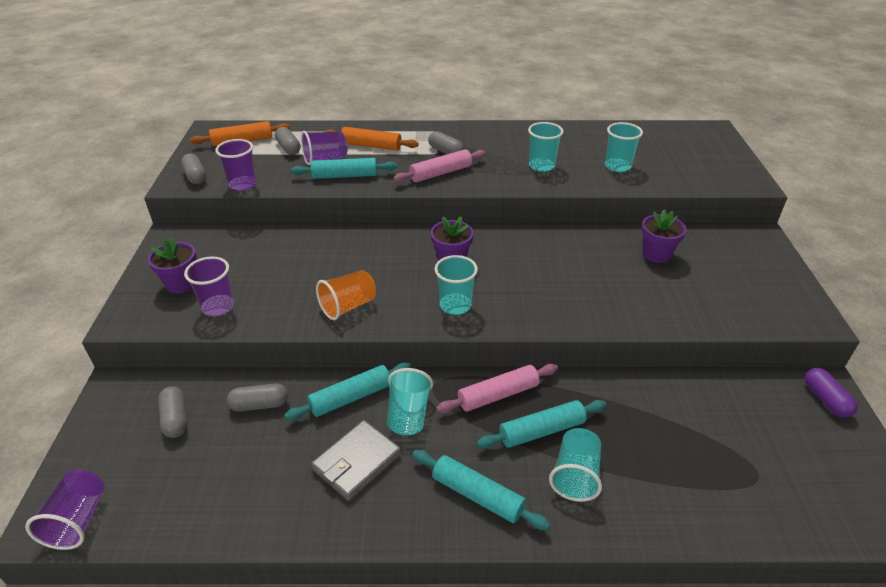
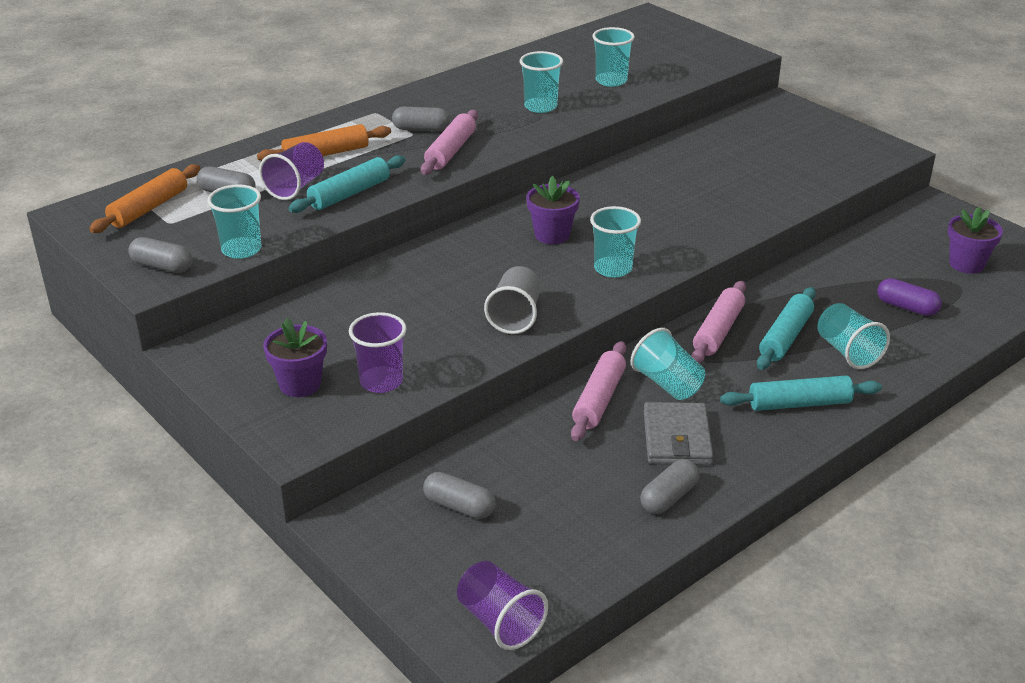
camera: 40 degrees left, 5 degrees down
purple cup [215,139,256,191] -> turquoise cup [207,184,261,259]
grey capsule [227,383,288,411] -> grey capsule moved to [640,459,700,514]
turquoise rolling pin [284,362,411,420] -> pink rolling pin [571,341,626,441]
orange cup [316,270,376,320] -> grey cup [484,266,541,334]
purple flower pot [641,209,686,263] -> purple flower pot moved to [948,207,1003,274]
purple capsule [805,368,858,418] -> purple capsule moved to [877,278,942,316]

